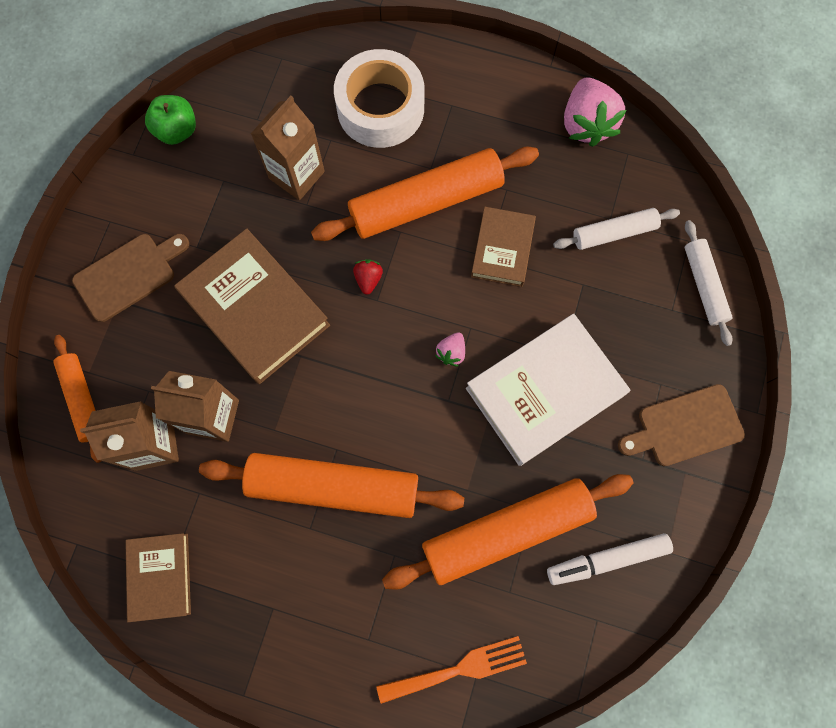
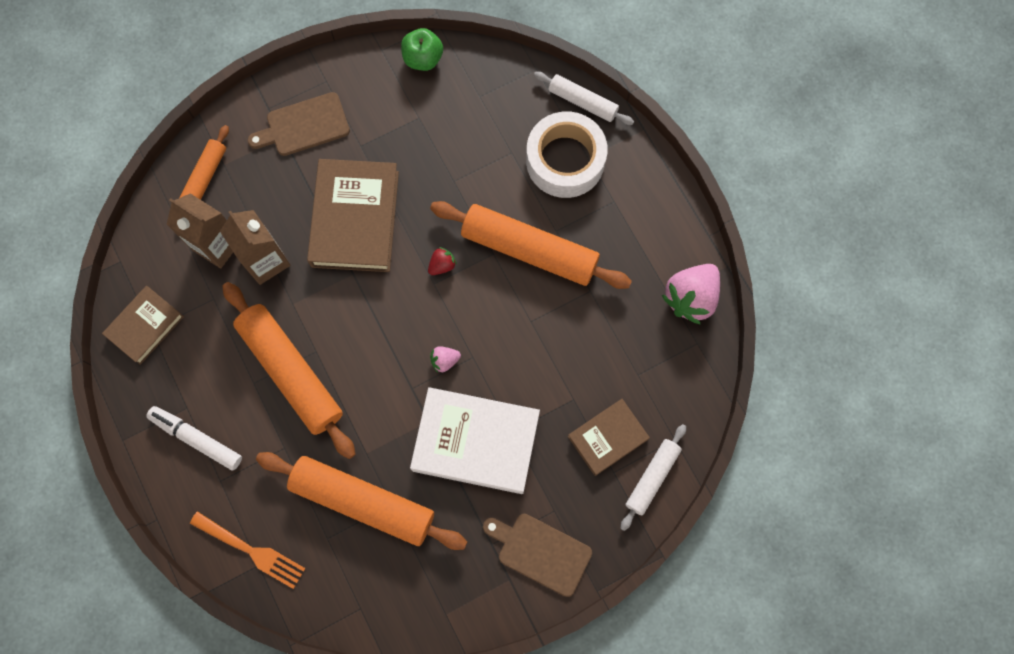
camera: 45 degrees right, 0 degrees up
brown cutting board [72,234,189,322] -> brown cutting board turned 150 degrees clockwise [248,92,350,156]
brown carton [251,96,325,200] -> none
brown book [471,207,536,287] -> brown book moved to [568,399,650,476]
white marker [547,533,673,585] -> white marker moved to [146,406,242,471]
white rolling pin [553,208,680,250] -> white rolling pin moved to [534,72,634,125]

